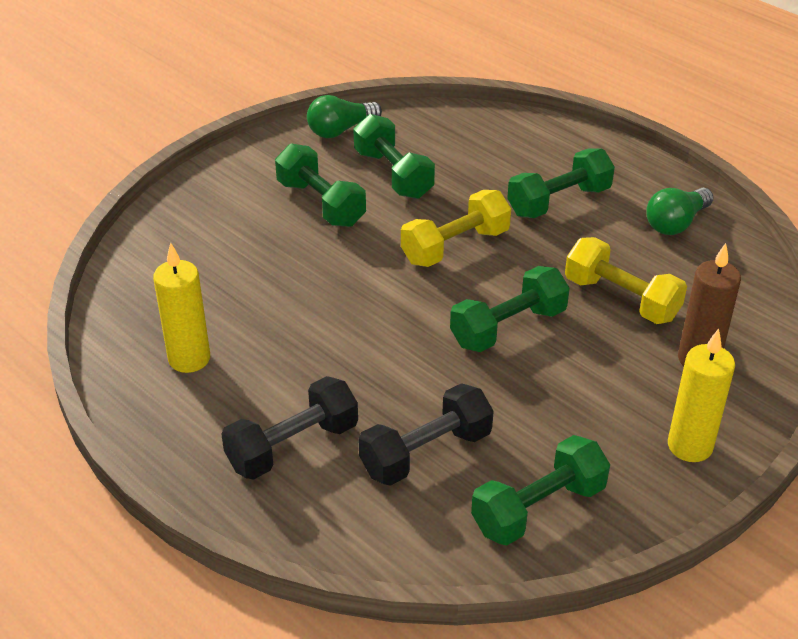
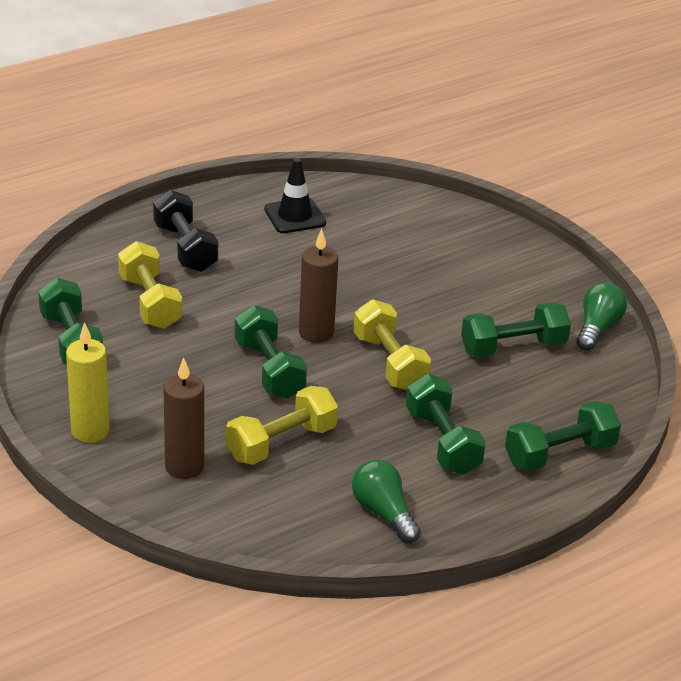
camera: 100 degrees right, 5 degrees down
yellow candle [153,243,210,373] -> black traffic cone [264,158,326,233]
green dumbbell [275,144,366,227] -> green dumbbell moved to [505,401,621,471]
green light bulb [307,95,382,138] -> green light bulb turned 45 degrees clockwise [577,282,627,351]
black dumbbell [358,383,494,486] -> yellow dumbbell [118,241,182,329]
none -> brown candle [299,229,338,343]

